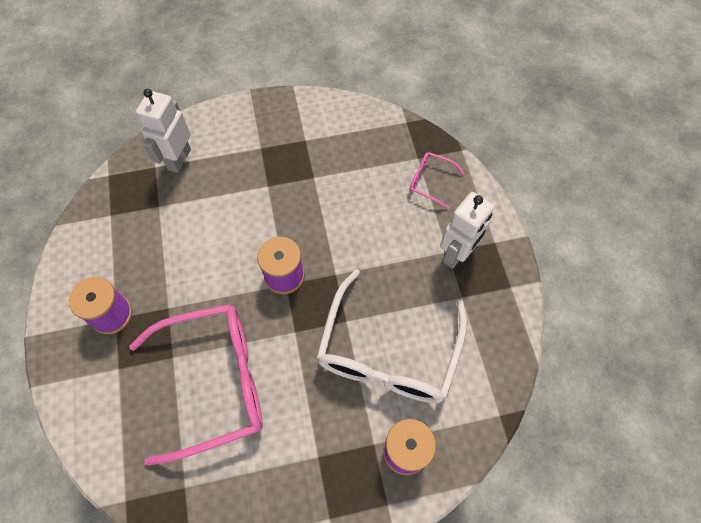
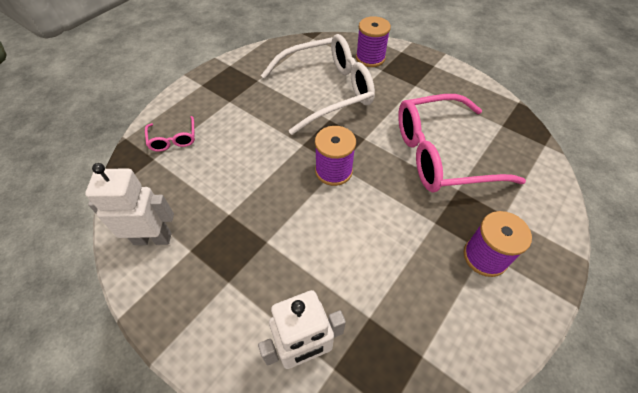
camera: 130 degrees left, 10 degrees down
pink glasses [129,304,263,466] -> pink glasses turned 45 degrees counterclockwise [398,94,526,192]
white robot [440,192,494,269] -> white robot moved to [85,163,174,245]

